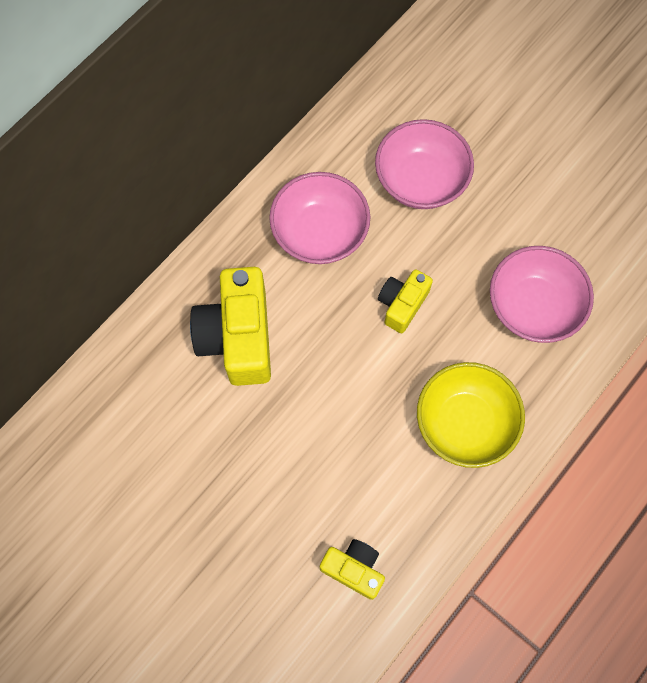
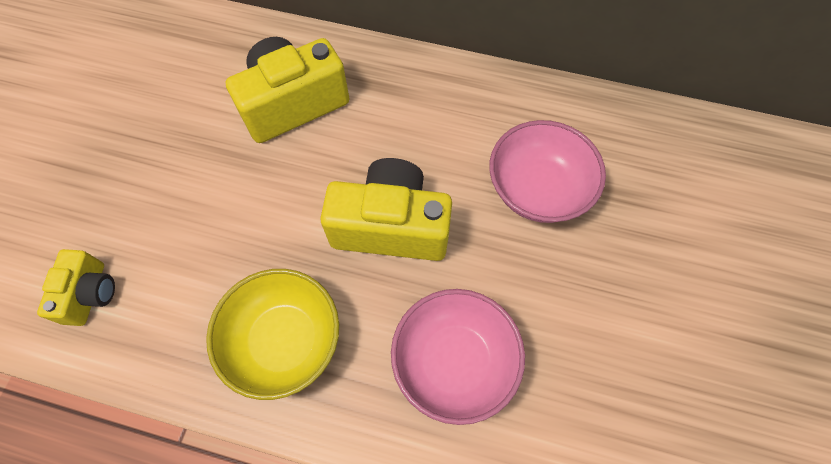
camera: 65 degrees right, 5 degrees down
pink bowl [269,172,370,264] -> none
yellow camera [378,269,433,333] -> yellow camera [320,158,452,261], size x1.81

